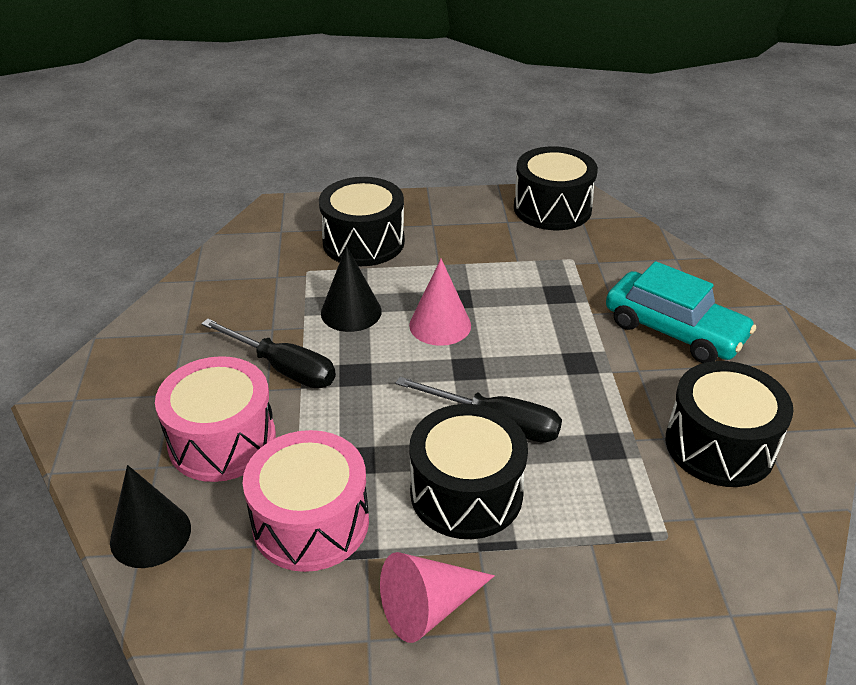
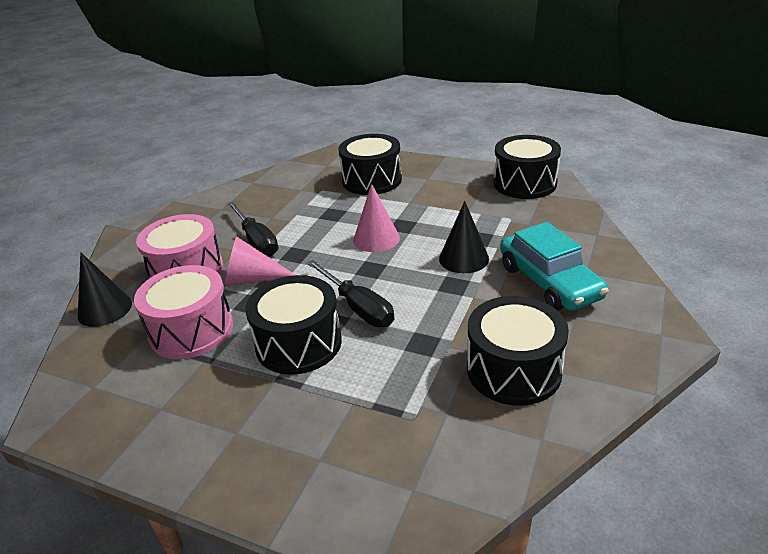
camera: 30 degrees right, 5 degrees down
black cone [321,246,382,332] -> black cone moved to [439,201,489,273]
pink cone [380,552,495,643] -> pink cone moved to [225,236,295,286]

